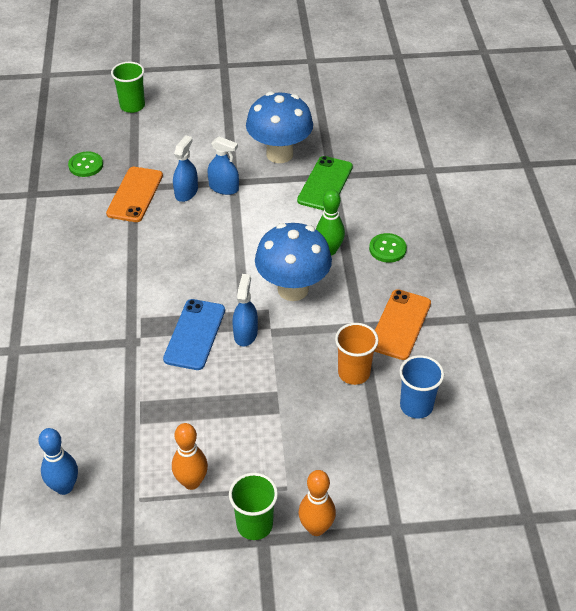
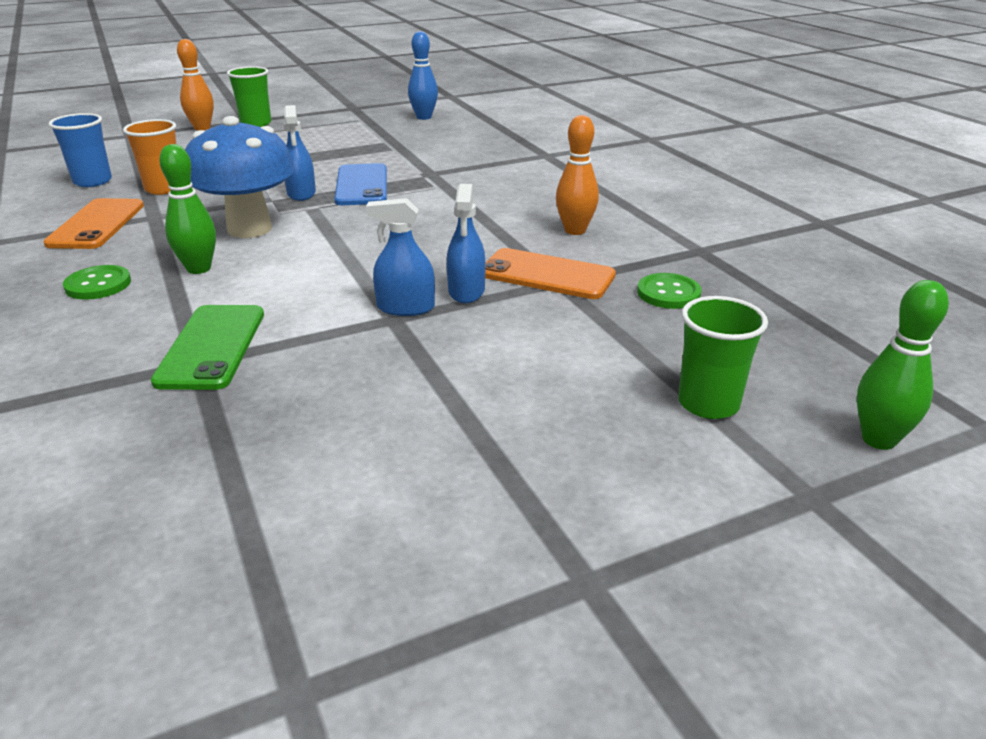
camera: 160 degrees right, 15 degrees down
orange phone [106,167,163,222] -> orange phone turned 60 degrees counterclockwise [485,248,616,299]
orange bowling pin [172,423,208,490] -> orange bowling pin moved to [556,115,599,235]
blue mushroom [246,92,313,163] -> none
none -> green bowling pin [857,280,949,450]

